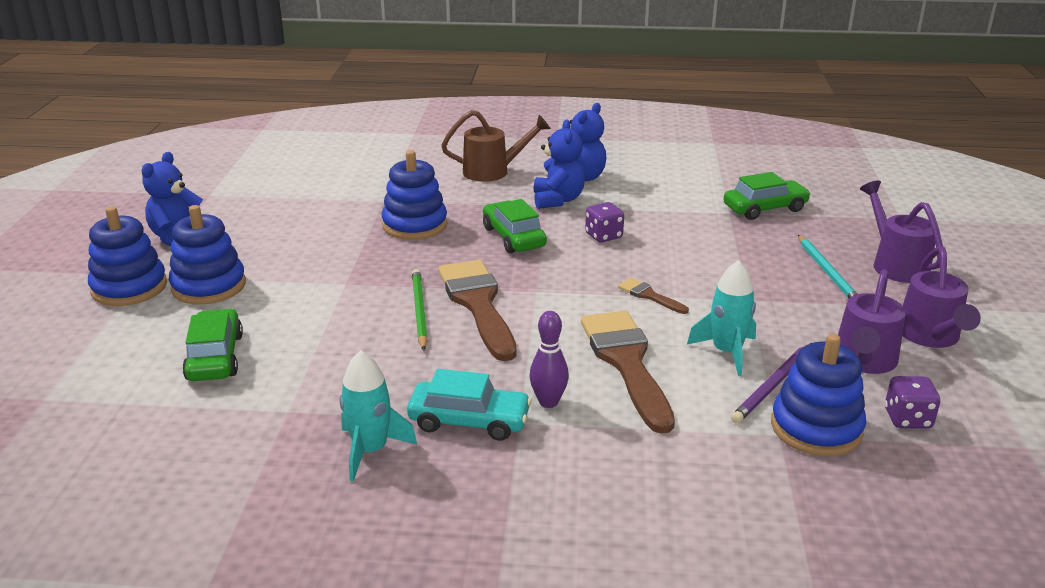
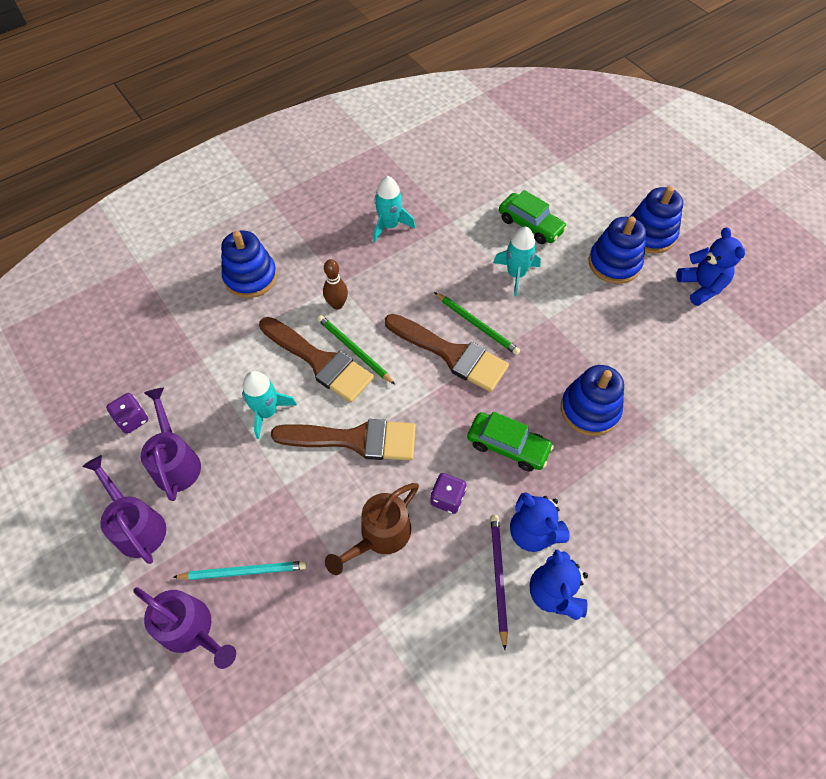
camera: 140 degrees right, 30 degrees up
turquoise car [407,369,532,441] -> none
brown watering can [441,110,551,182] -> brown watering can moved to [325,483,419,575]
purple bowling pin [529,311,569,408] -> brown bowling pin [323,259,348,310]
brown brush [618,278,689,314] -> brown brush [271,419,416,460], size x2.20
green car [724,172,811,220] -> none
purple pencil [731,343,811,423] -> purple pencil moved to [491,515,508,650]
blue stacking toy [771,334,866,456] -> blue stacking toy moved to [221,230,277,298]
turquoise pencil [798,235,857,298] -> turquoise pencil turned 135 degrees clockwise [173,561,307,580]
none -> green pencil [317,315,395,385]
none -> turquoise rocket [493,227,541,296]

